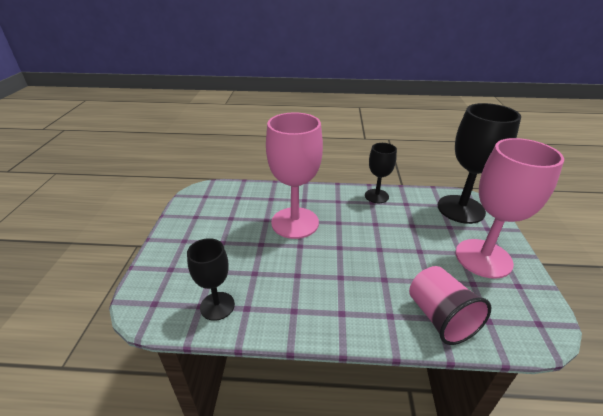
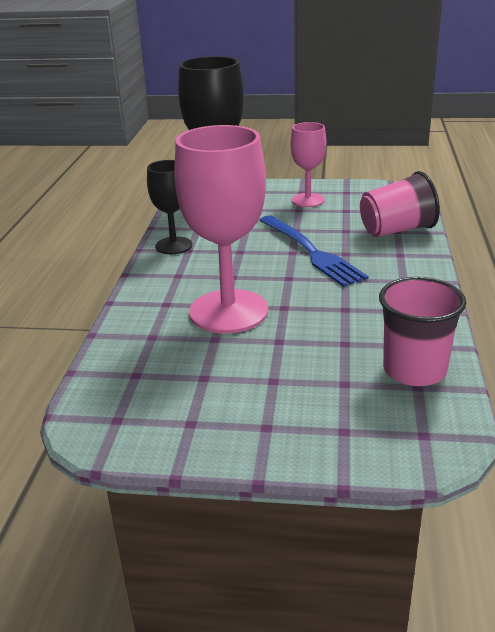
camera: 85 degrees left, 5 degrees down
black goblet [187,238,235,321] -> pink cup [379,277,466,386]
pink goblet [456,138,564,279] -> pink goblet [290,122,326,207], size x0.56
none -> blue fork [259,215,369,287]

